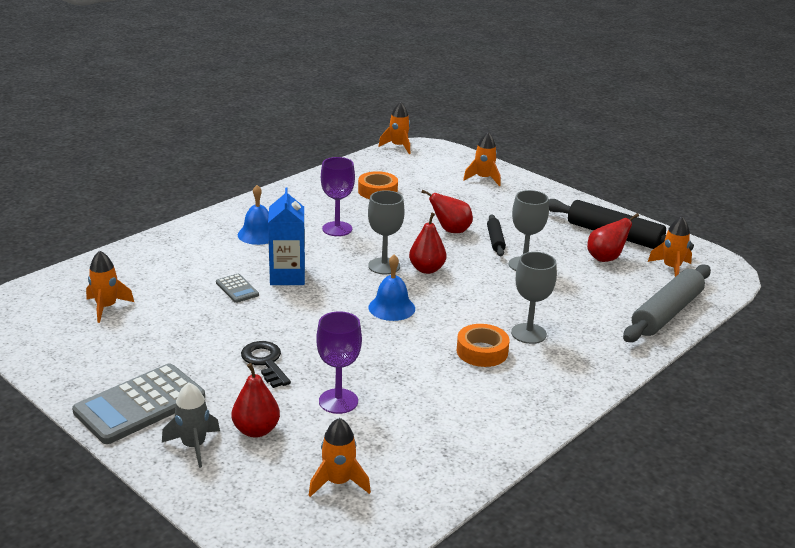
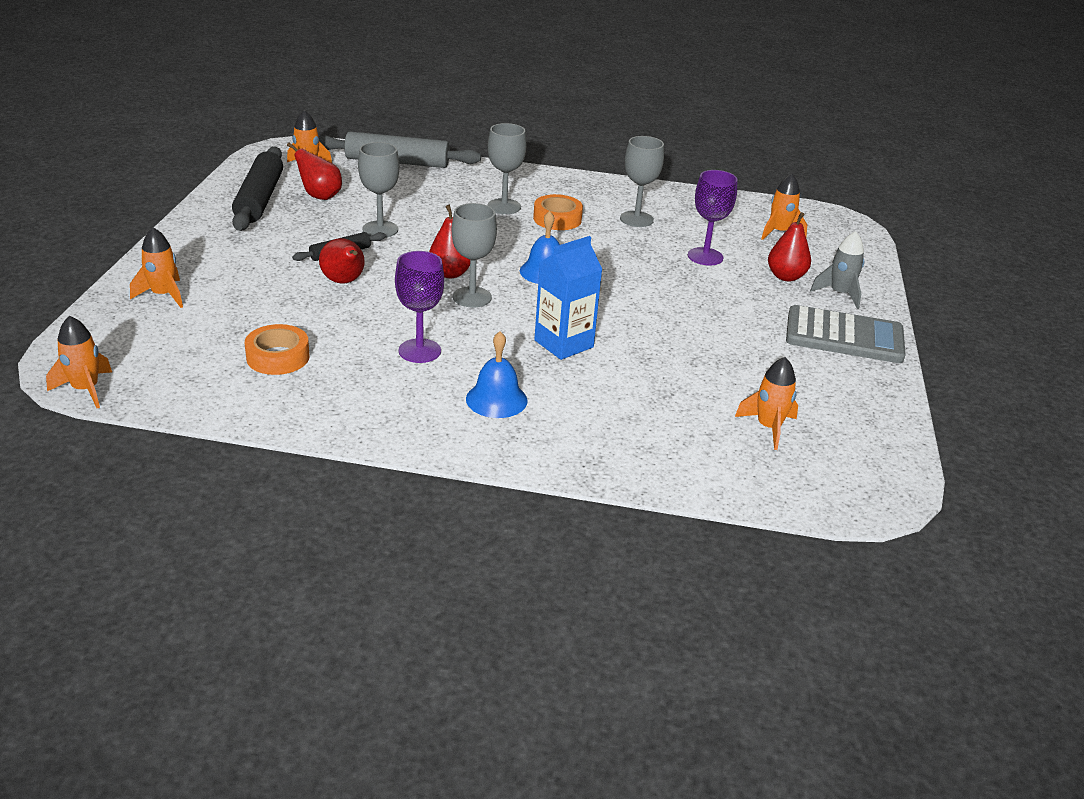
camera: 125 degrees left, 5 degrees up
grey calculator [216,274,259,303] -> none
black key [241,341,291,388] -> none
none -> grey goblet [620,136,664,227]

